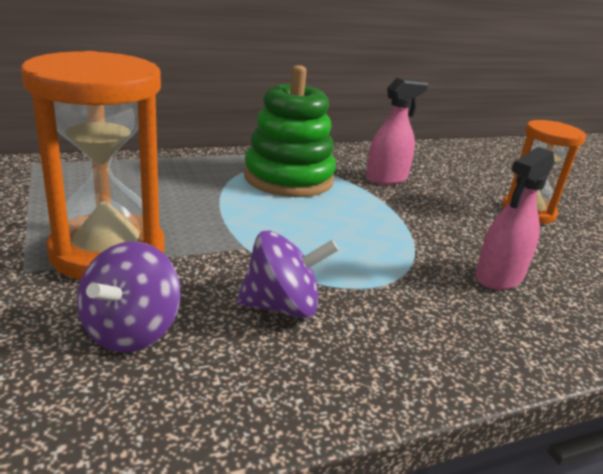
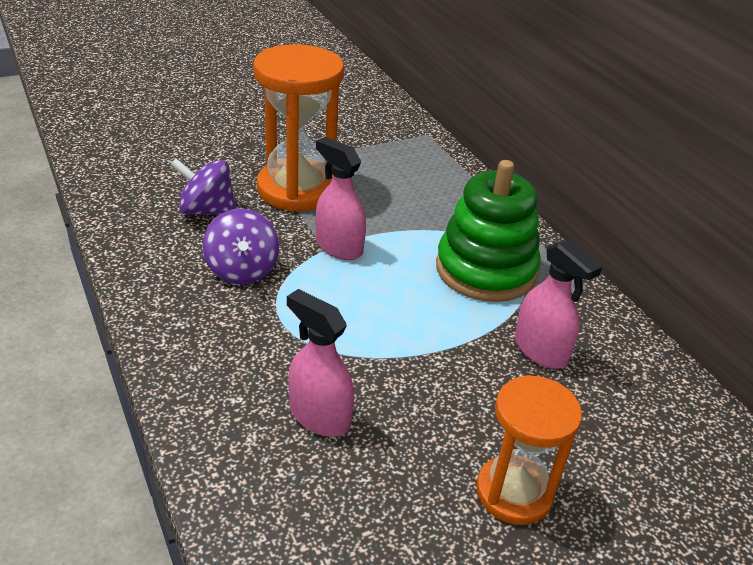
camera: 85 degrees right, 10 degrees up
none -> pink spray bottle [316,137,366,260]

